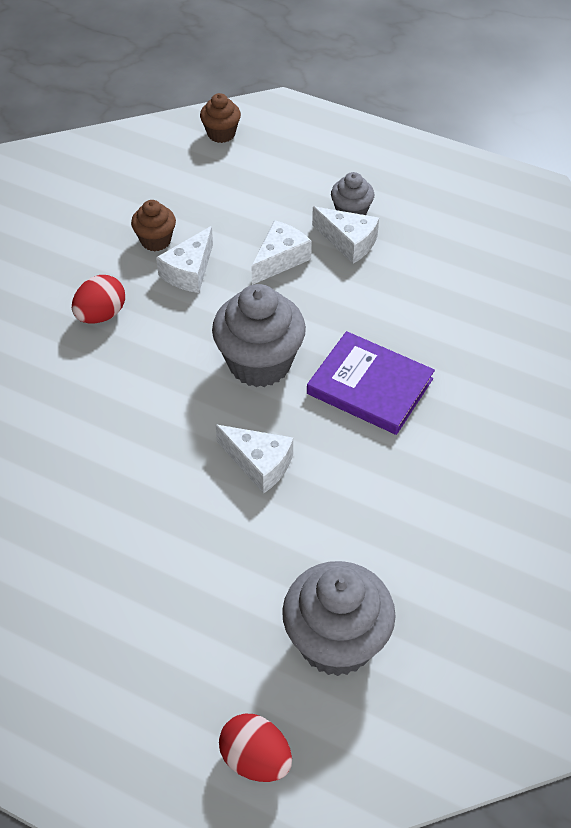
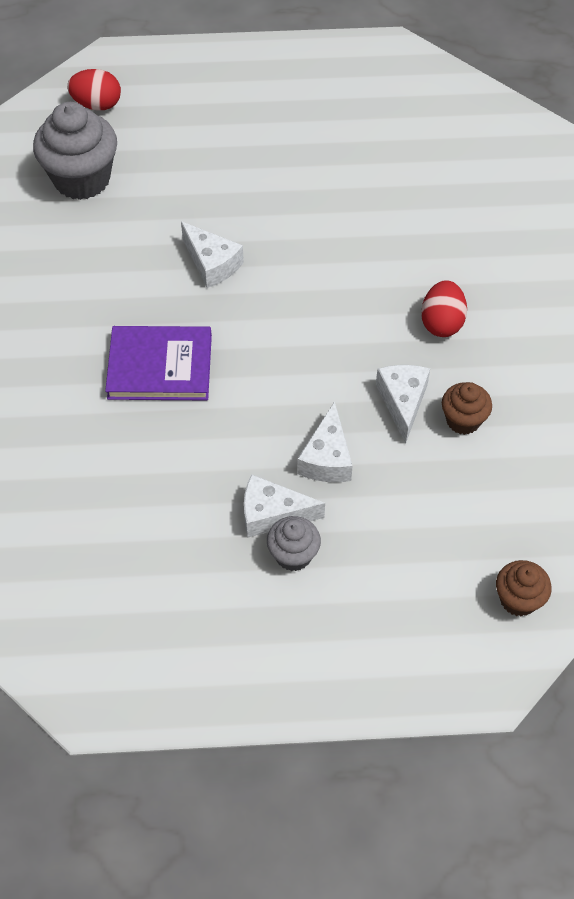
camera: 150 degrees right, 5 degrees up
grey cupcake [212,284,306,387] -> none
white cheese [216,425,293,493] -> white cheese turned 135 degrees counterclockwise [181,221,244,288]

